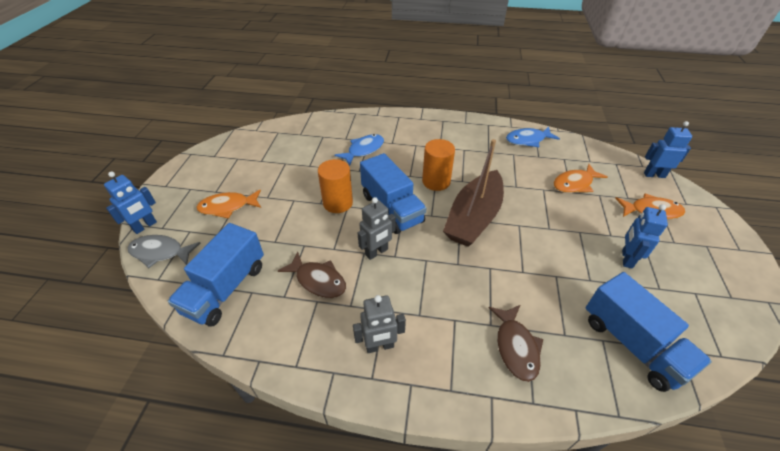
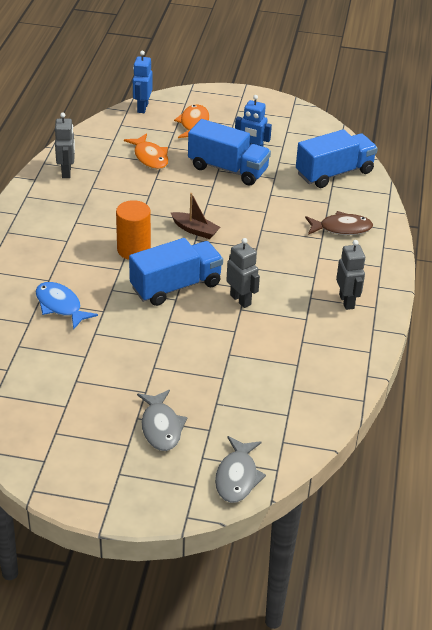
camera: 90 degrees left, 5 degrees down
blue robot [104,171,157,234] -> none
blue truck [168,223,264,327] -> blue truck moved to [188,119,271,186]
orange fish [196,190,261,219] -> grey fish [137,390,187,451]
brown fish [278,252,346,298] -> none
orange cylinder [318,159,353,213] -> none
brown boat [443,139,504,247] -> brown boat [171,193,220,239], size x0.47
blue fish [506,127,560,147] -> grey robot [55,113,75,178]

